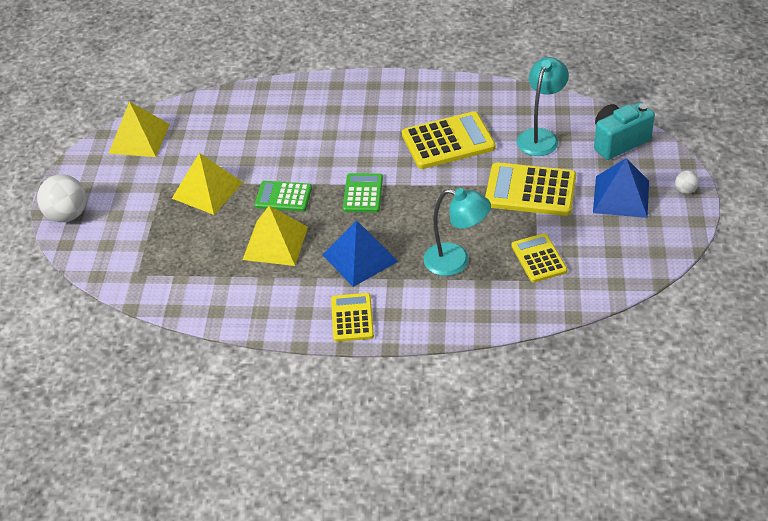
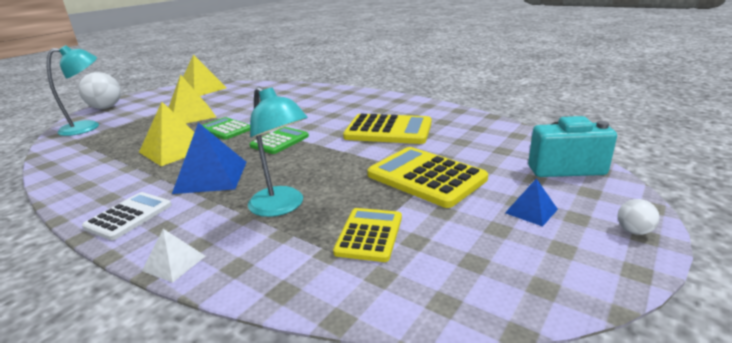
camera: 30 degrees right, 20 degrees down
yellow calculator [331,293,374,342] -> white calculator [82,192,172,240]
turquoise lamp [517,57,569,156] -> turquoise lamp moved to [47,45,99,136]
blue pyramid [593,158,649,218] -> blue pyramid [505,178,558,227], size x0.52
none -> white pyramid [142,229,205,283]

